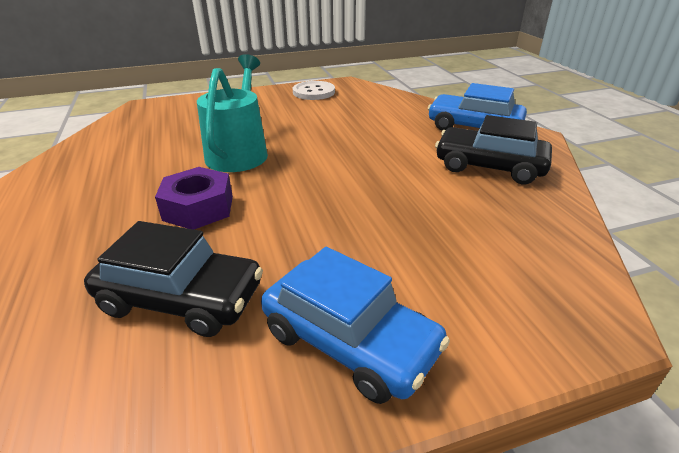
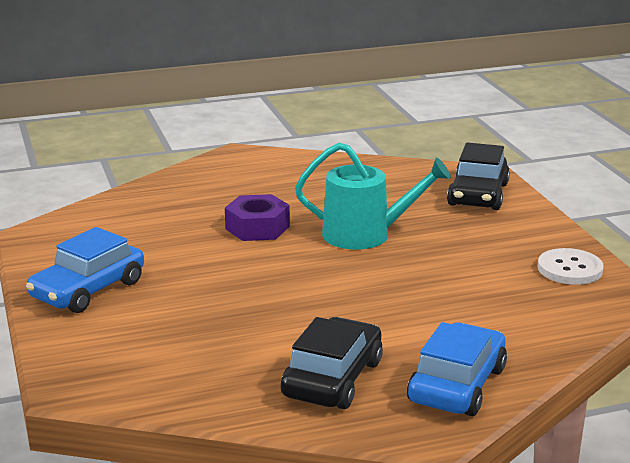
camera: 90 degrees right, 10 degrees down
black car [84,221,263,337] -> black car moved to [447,142,510,210]

